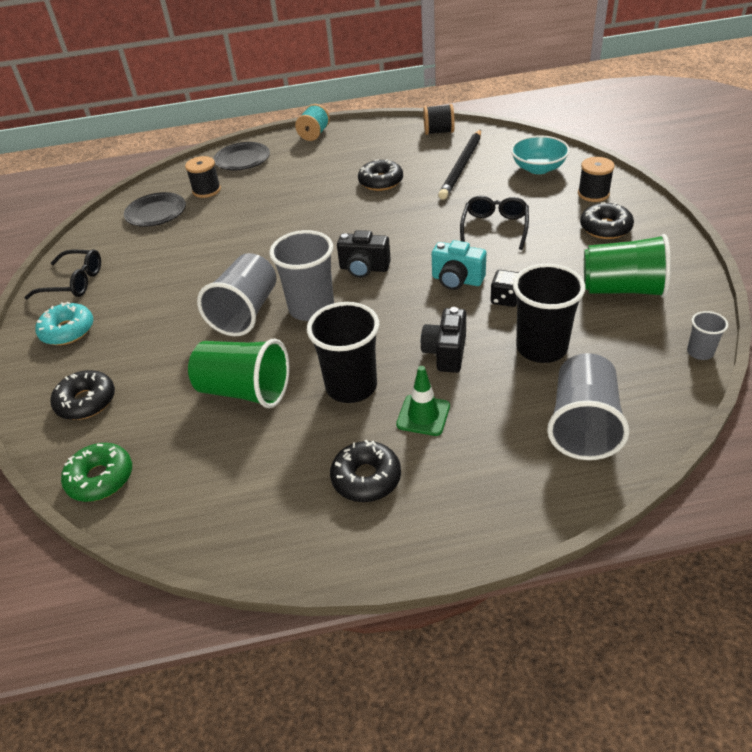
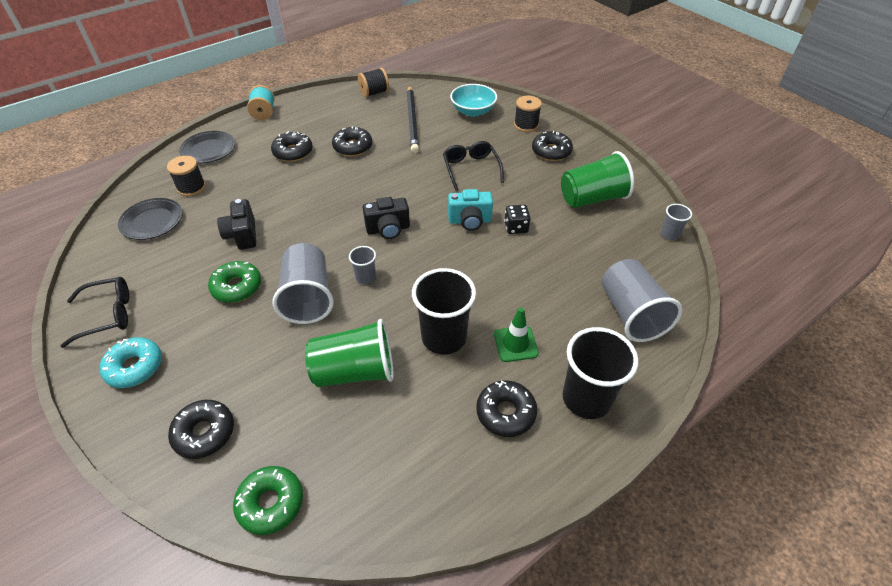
camera: 30 degrees left, 5 degrees up
grey cup [270,230,334,321] -> grey cup [349,246,376,284], size x0.49
black camera [421,307,466,373] -> black camera moved to [217,199,256,250]
black cup [513,264,586,363] -> black cup moved to [563,327,638,419]
none -> green donut [208,261,261,303]
none -> black donut [271,131,313,162]

